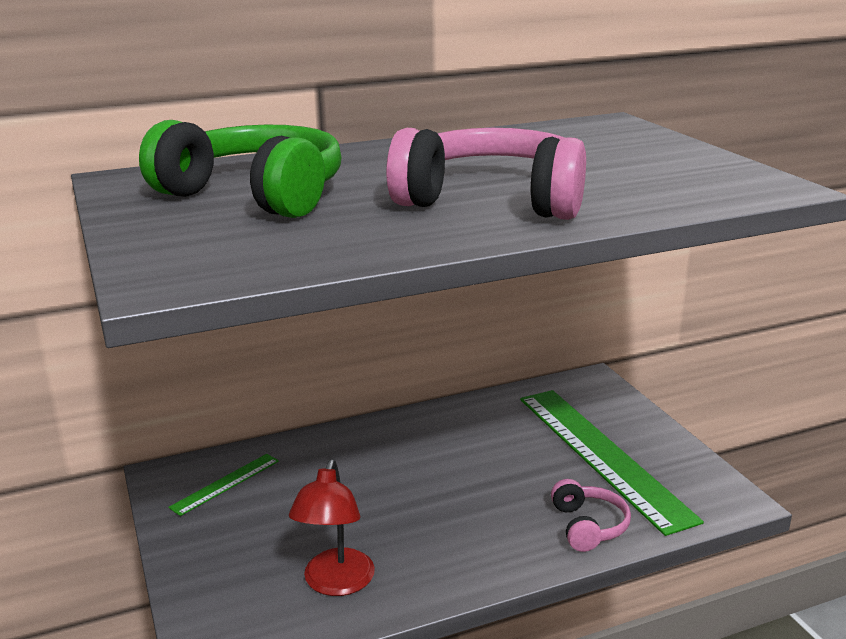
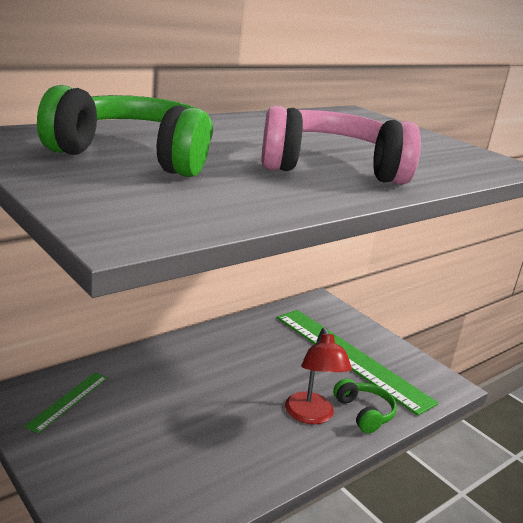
camera: 20 degrees left, 0 degrees up
red lamp [289,459,375,596] -> red lamp moved to [285,328,352,424]
pink headphones [551,479,631,552] -> green headphones [333,378,397,433]

